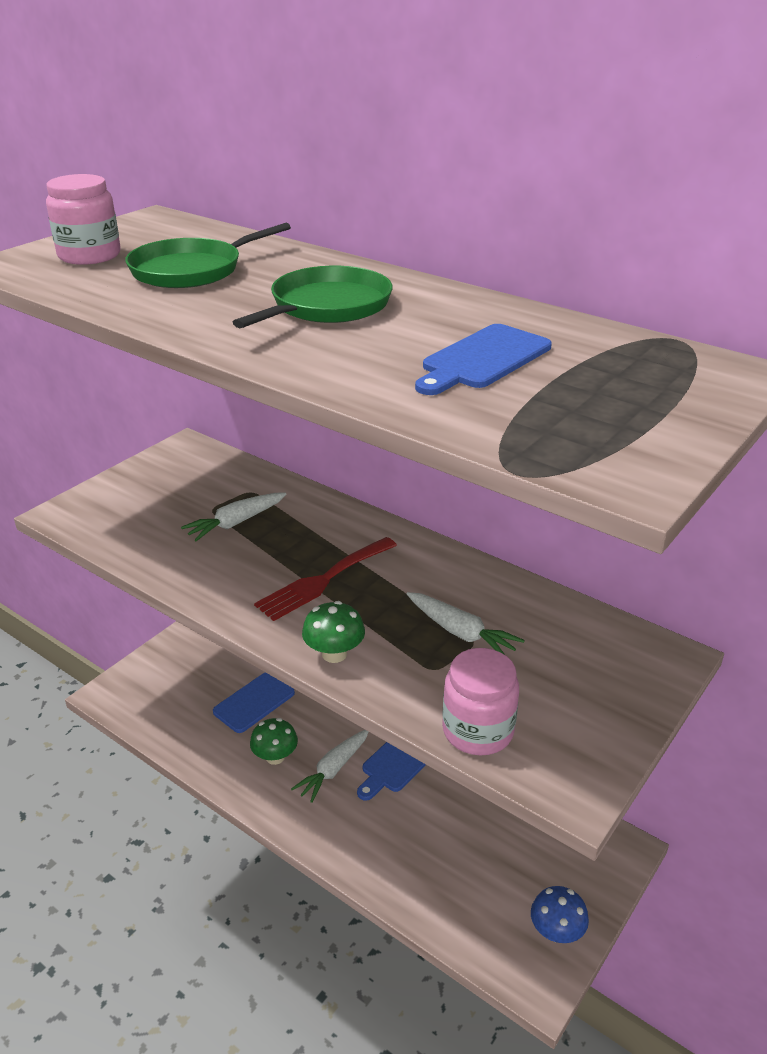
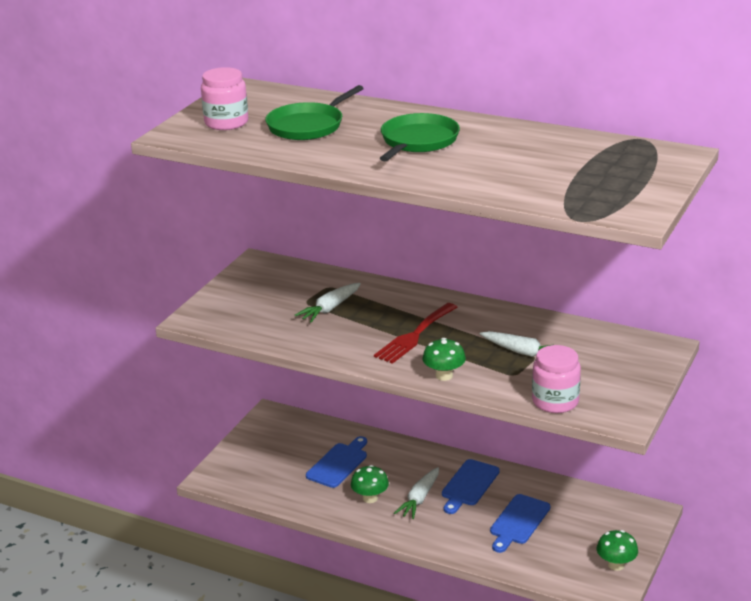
camera: 10 degrees left, 5 degrees down
blue cutting board [415,324,552,395] -> blue cutting board moved to [490,494,550,553]
blue mushroom [531,886,589,943] -> green mushroom [597,530,638,571]

